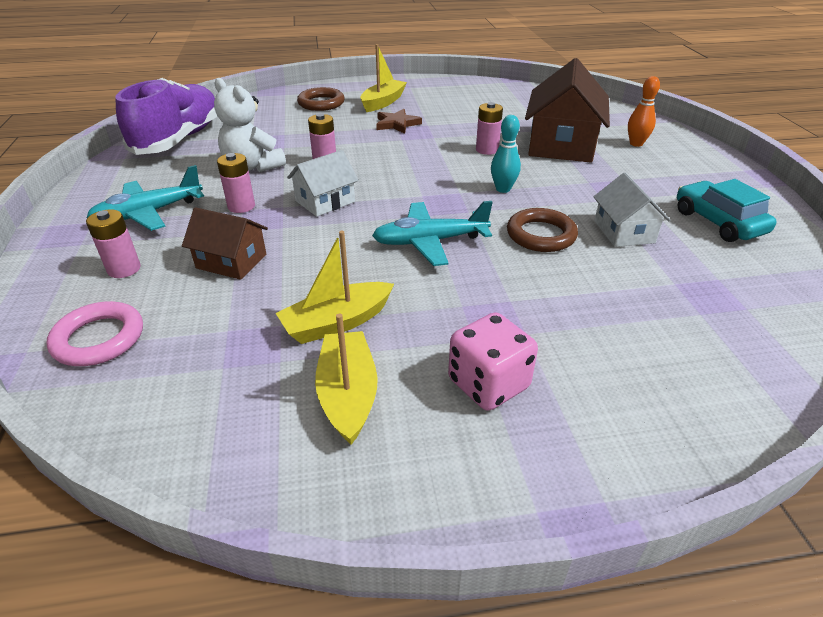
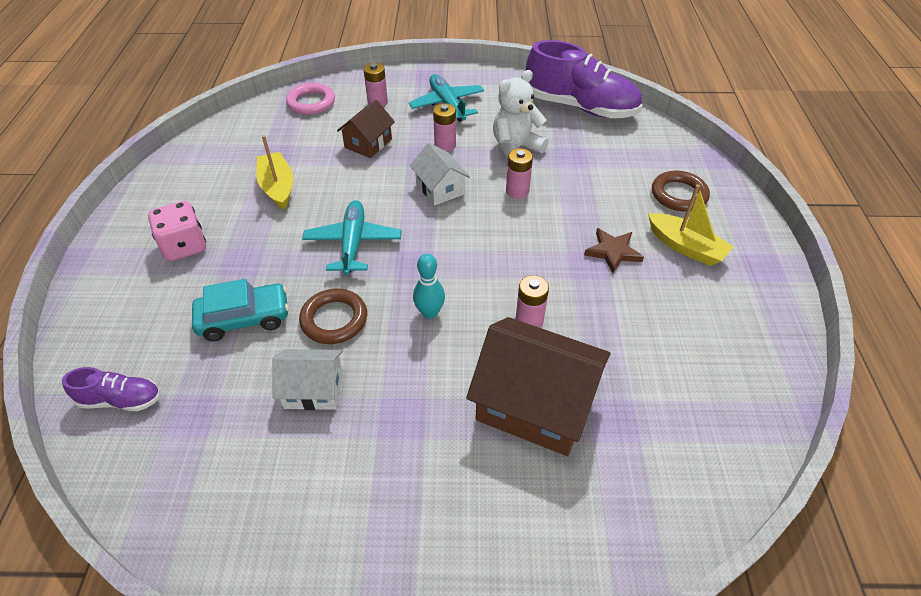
camera: 100 degrees right, 10 degrees up
yellow boat [315,314,378,445] -> none
orange bowling pin [628,76,660,147] -> none
turquoise car [677,179,777,242] -> turquoise car moved to [192,279,289,341]
none -> purple shoe [62,367,160,411]

